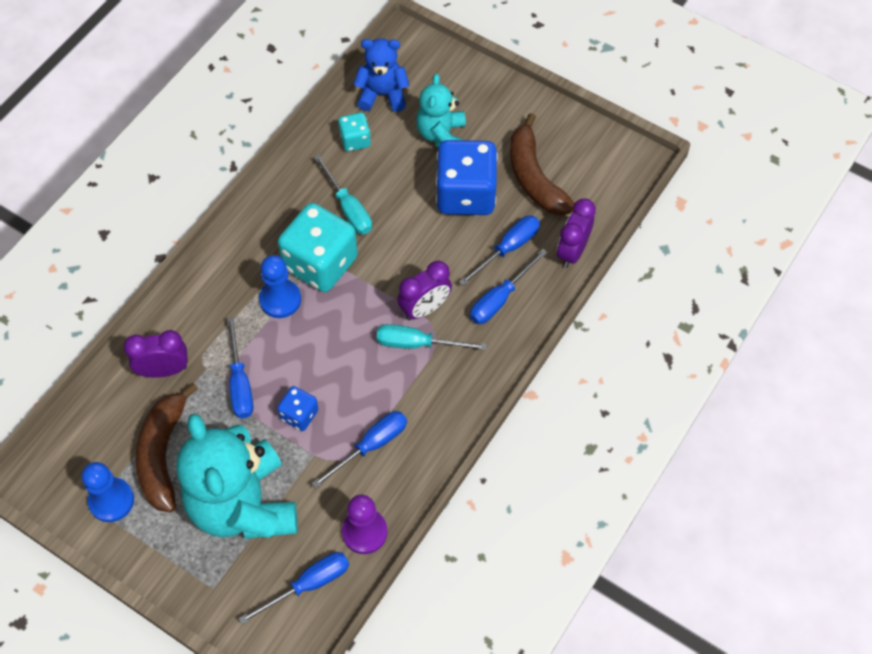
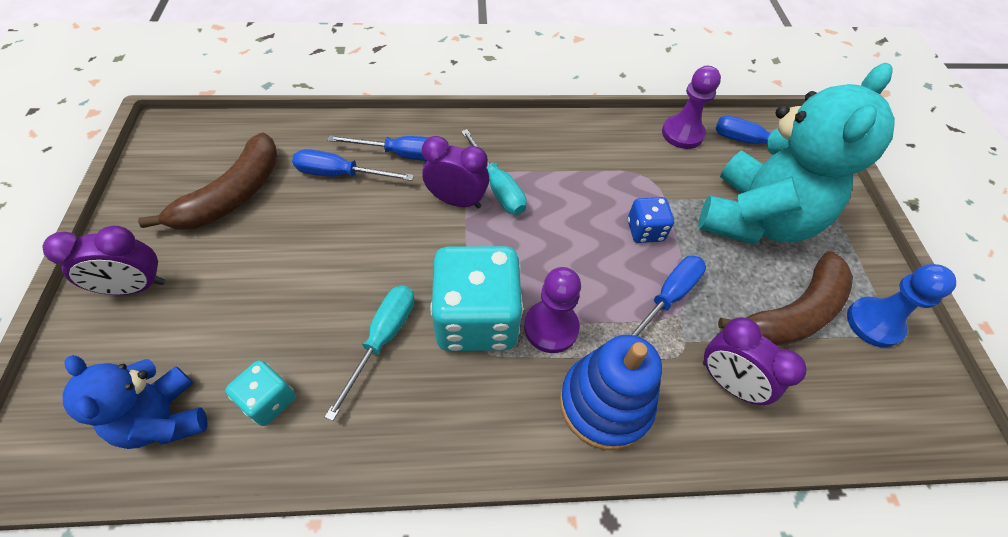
camera: 130 degrees left, 5 degrees down
blue pawn [259,255,301,318] -> purple pawn [524,267,581,353]
blue screwdriver [311,411,407,488] -> none
turquoise teddy bear [416,74,466,148] -> none
blue dice [436,140,498,215] -> none
purple clock [557,198,596,268] -> purple clock moved to [42,226,165,295]
none -> blue stacking toy [560,335,662,450]

